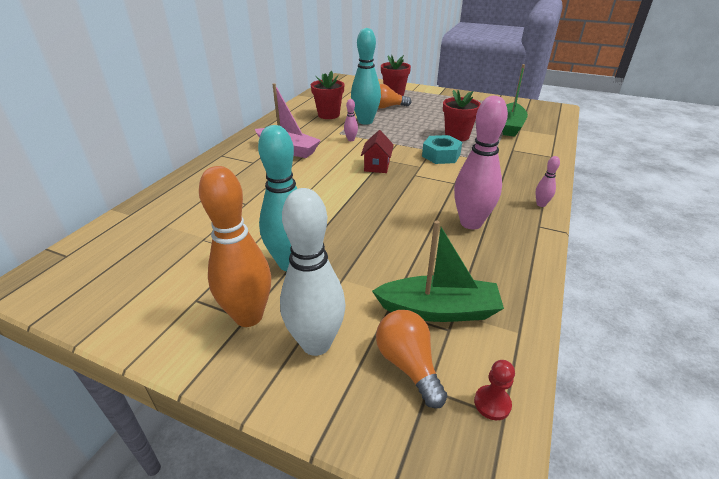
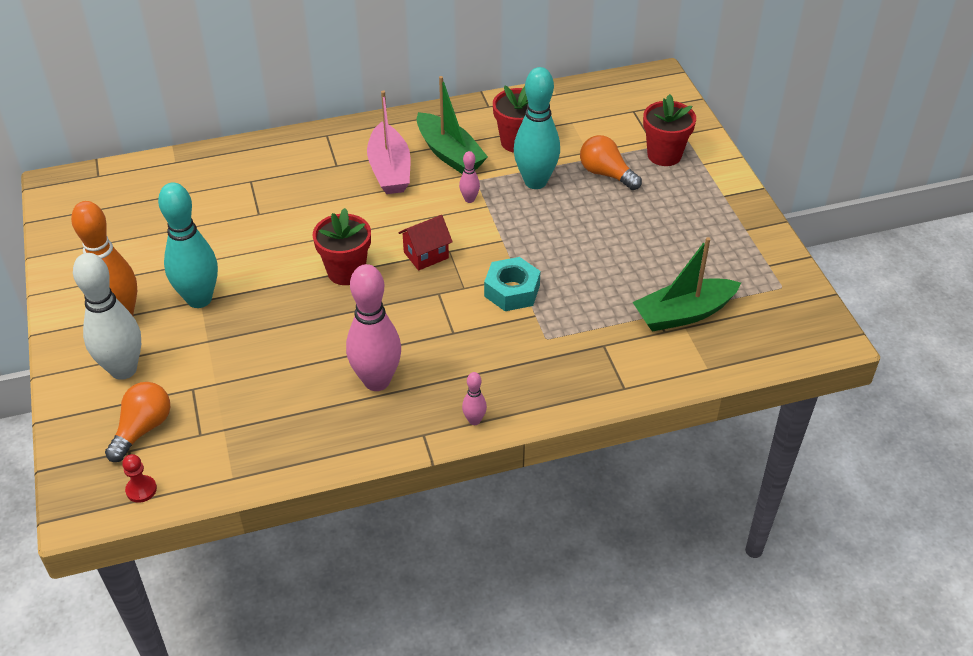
camera: 50 degrees right, 10 degrees up
green boat [372,220,504,322] -> green boat moved to [417,76,488,174]
red flower pot [443,90,481,141] -> red flower pot moved to [312,208,371,285]

